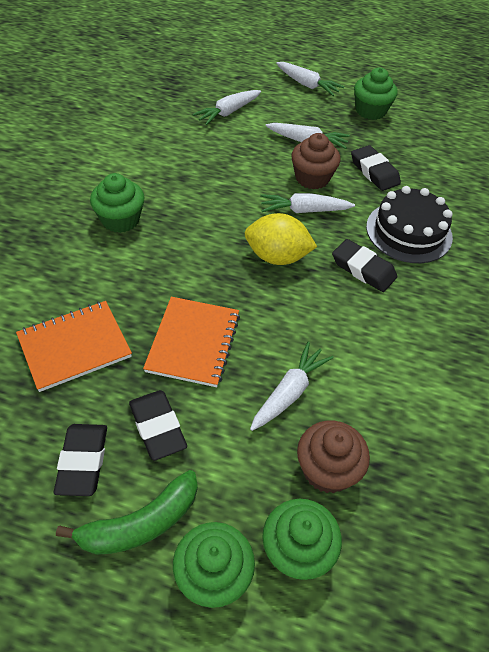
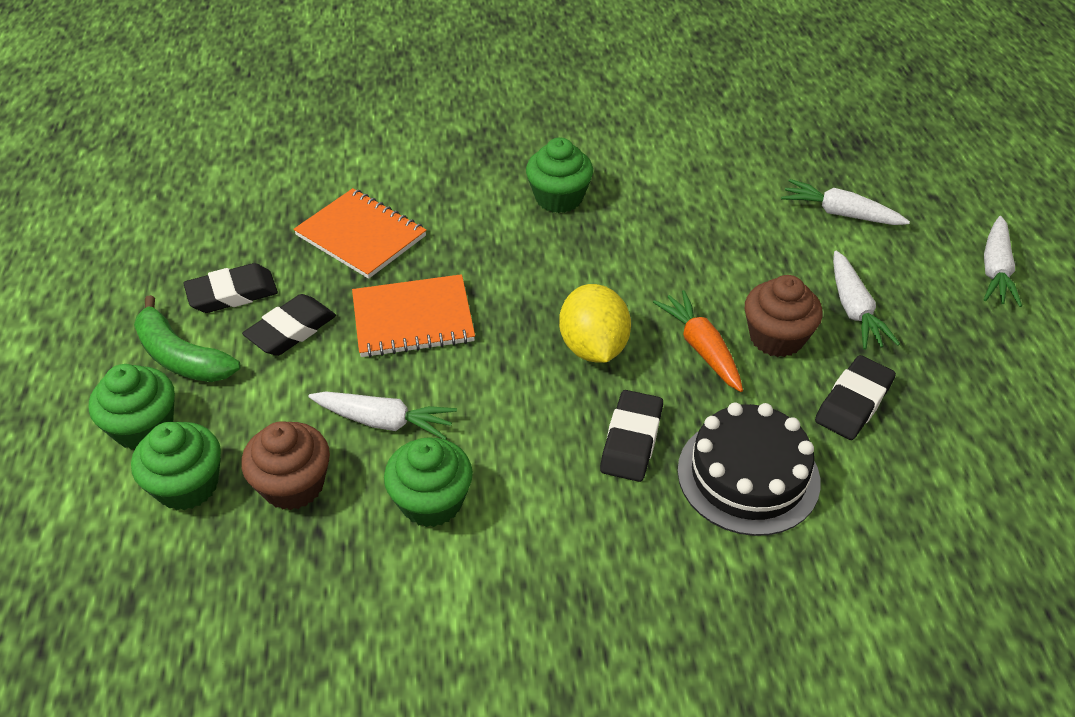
camera: 70 degrees right, 5 degrees down
white carrot [260,193,355,213] -> orange carrot [653,290,743,392]
green cupcake [354,68,398,120] -> green cupcake moved to [384,438,473,527]

